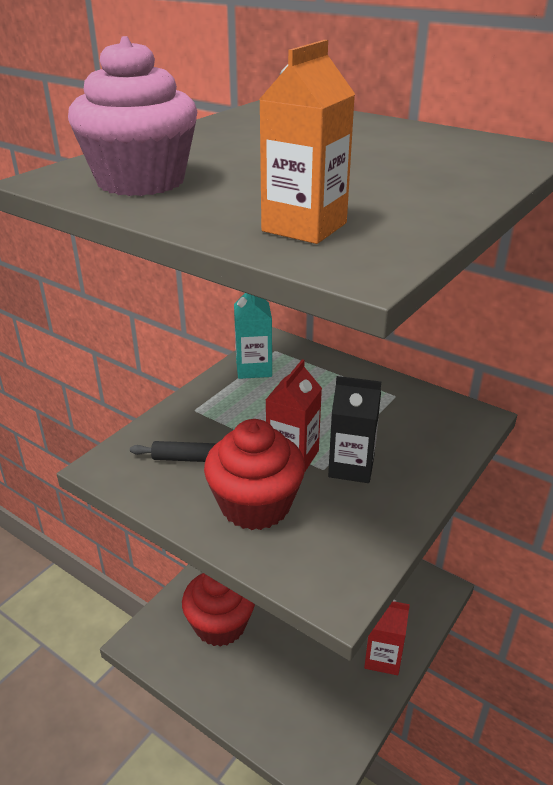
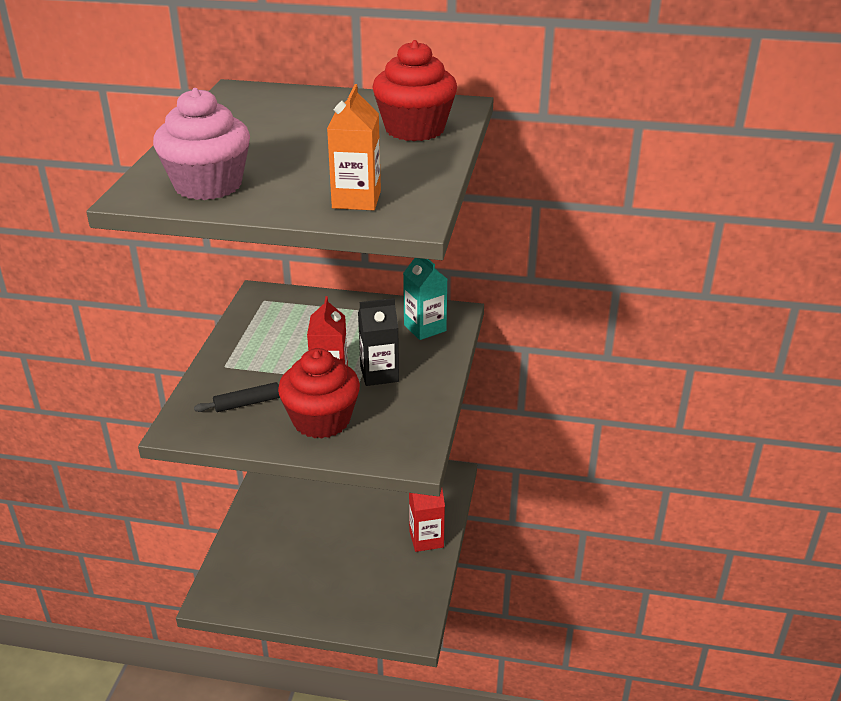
camera: 25 degrees left, 0 degrees up
red cupcake [182,573,255,647] -> red cupcake moved to [372,40,457,141]
turquoise carton [234,293,272,379] -> turquoise carton moved to [403,258,447,340]

